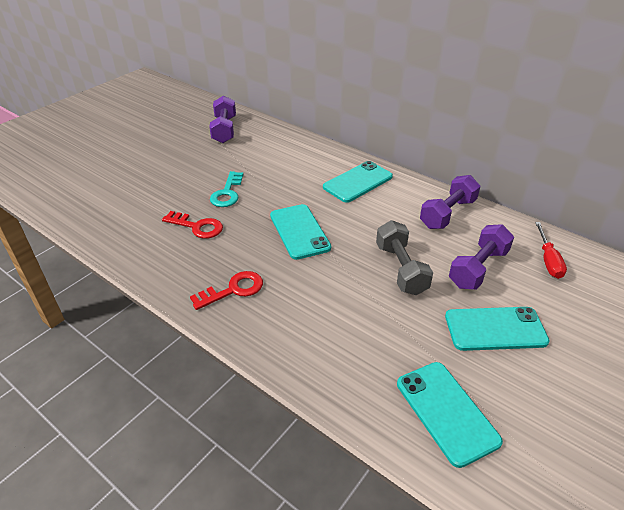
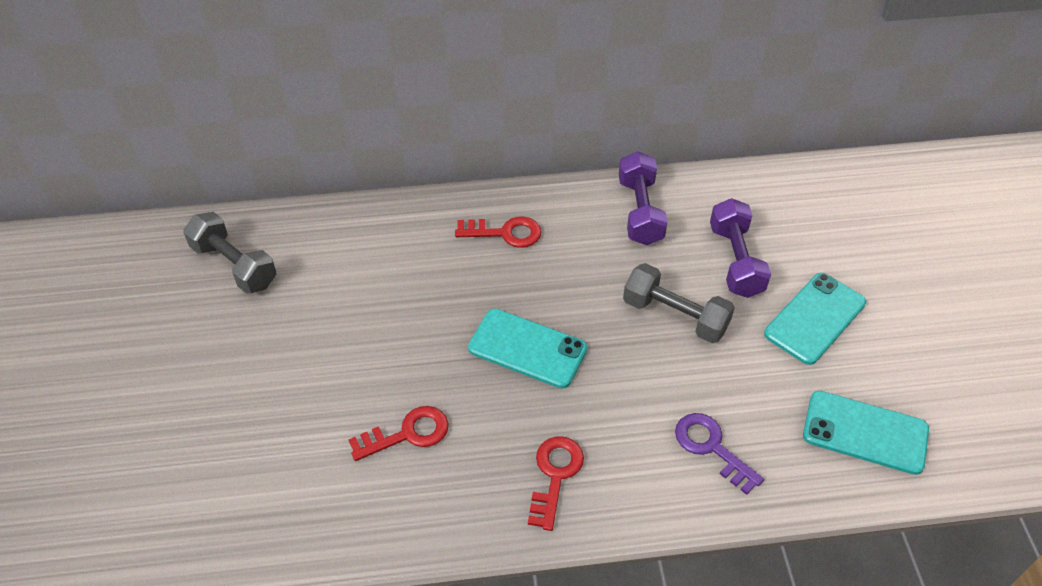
camera: 45 degrees left, 10 degrees up
purple dumbbell [209,95,236,143] -> grey dumbbell [183,212,277,294]
turquoise key [210,171,243,207] -> none
turquoise phone [323,161,393,203] -> red key [455,217,542,248]
red screwdriver [535,222,567,279] -> none
none -> purple key [675,413,764,495]

